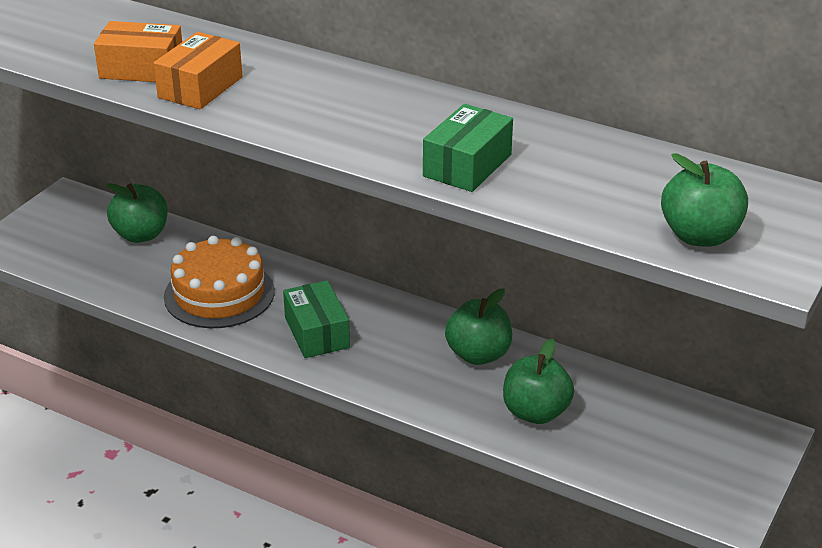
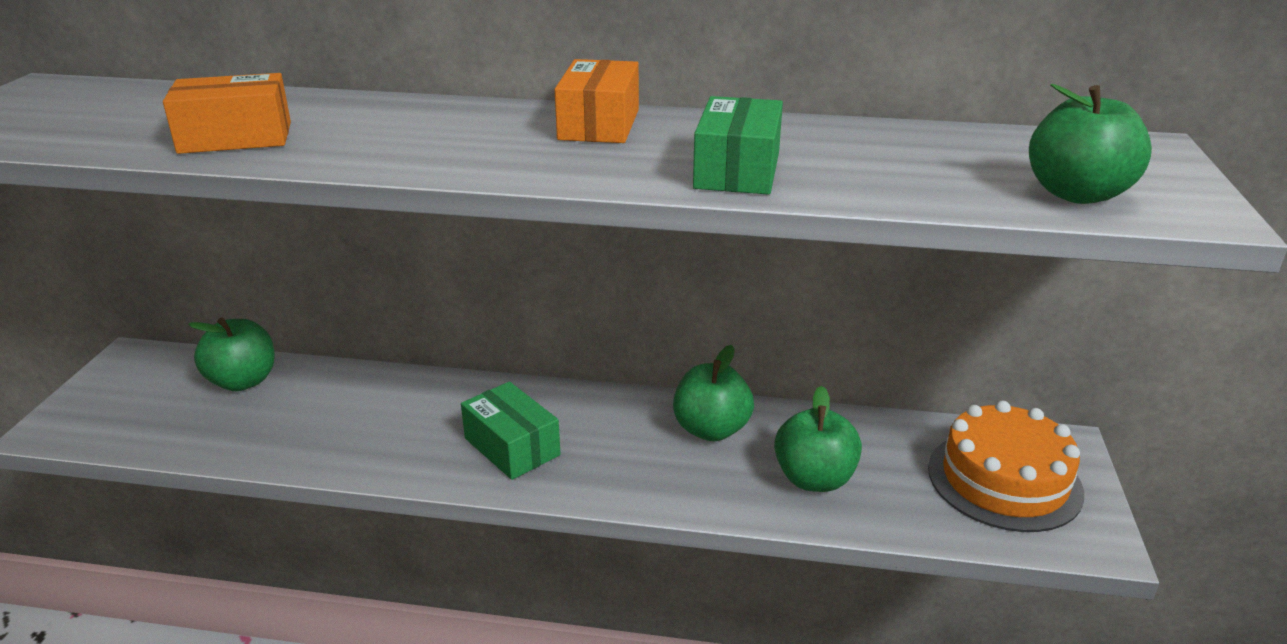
camera: 20 degrees left, 5 degrees down
orange box [153,32,243,109] -> orange box moved to [555,59,639,143]
orange cake [164,236,275,328] -> orange cake moved to [928,401,1084,532]

